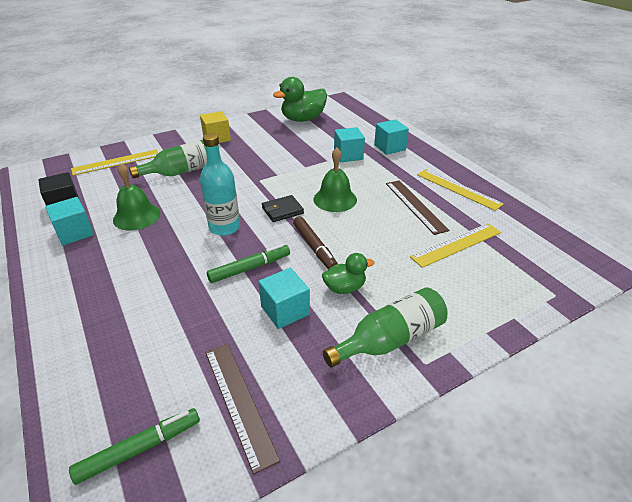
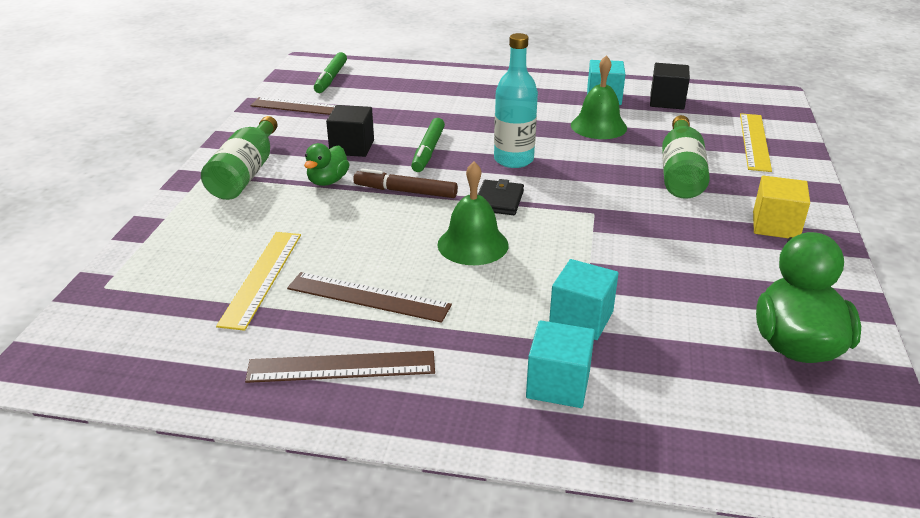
camera: 130 degrees right, 5 degrees down
turquoise cube [258,268,310,329] -> black cube [326,105,374,157]
yellow ruler [417,169,504,211] -> brown ruler [245,351,435,383]

